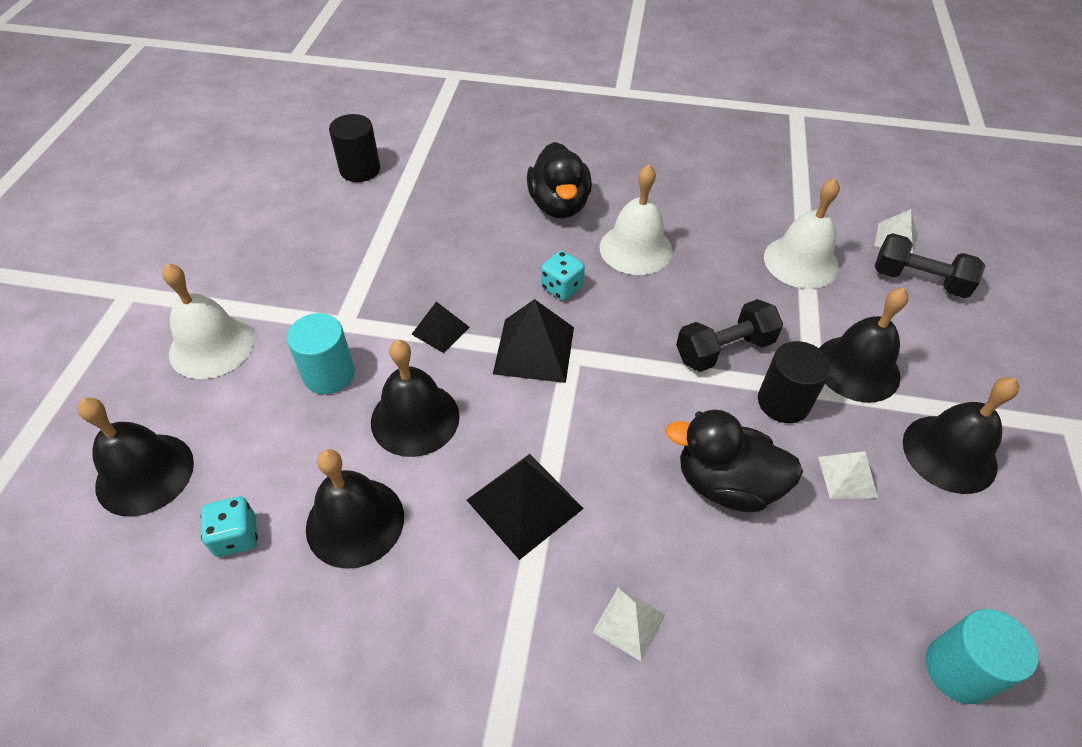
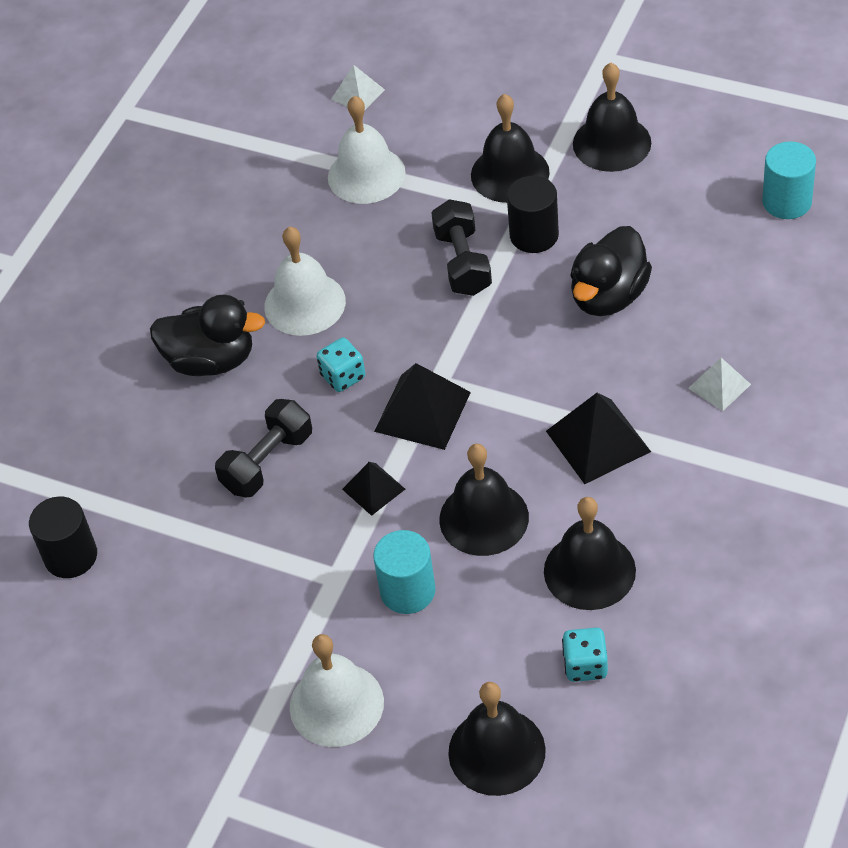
camera: 70 degrees left, 0 degrees up
white pyramid [818,451,878,499] -> none
black dumbbell [875,233,986,298] -> black dumbbell moved to [215,399,312,498]

